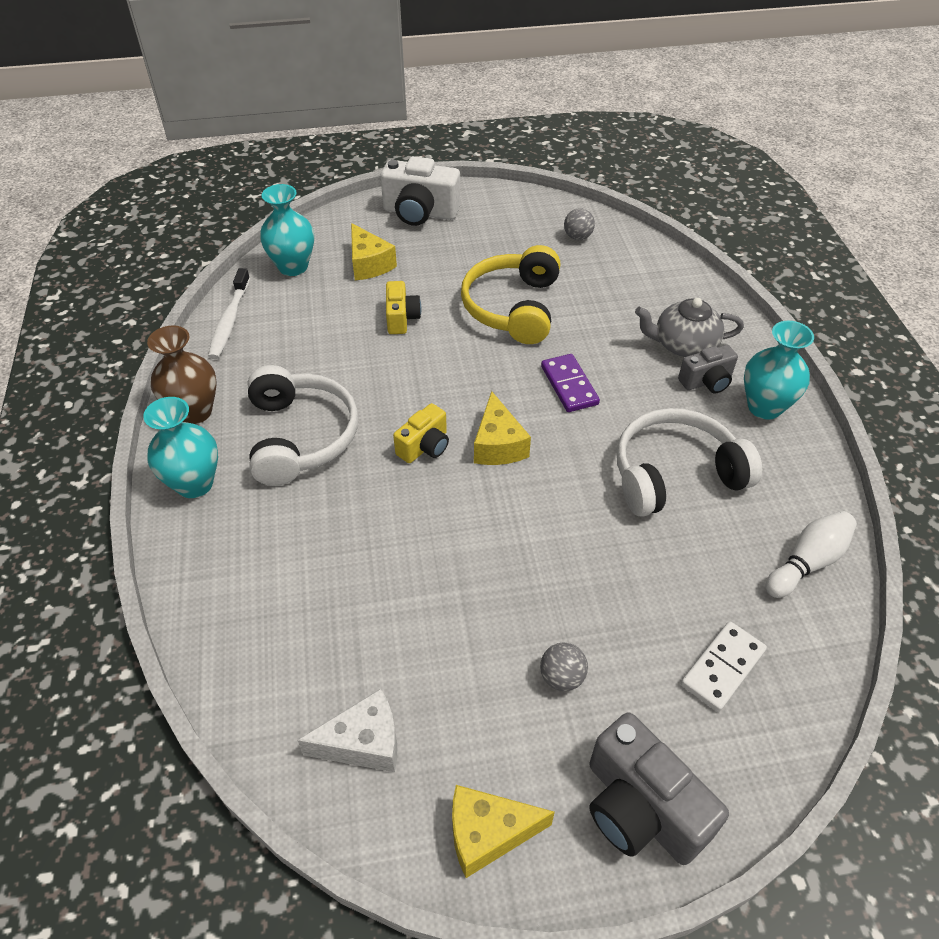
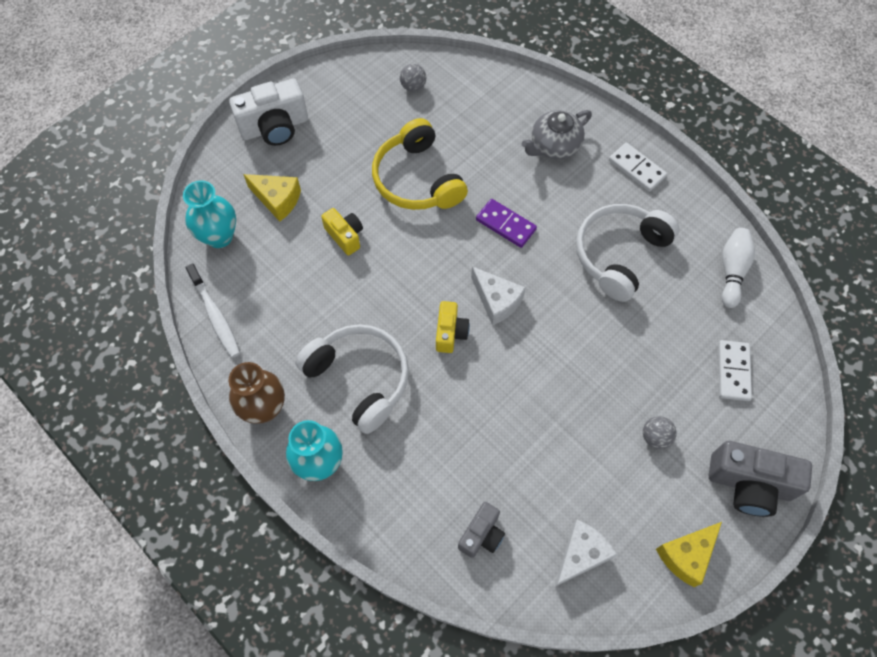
camera: 35 degrees left, 15 degrees up
yellow cheese [474,391,531,465] -> white cheese [471,267,526,325]
grey camera [678,345,738,393] -> grey camera moved to [458,502,505,558]
turquoise vase [744,321,814,420] -> white domino [609,142,667,192]

